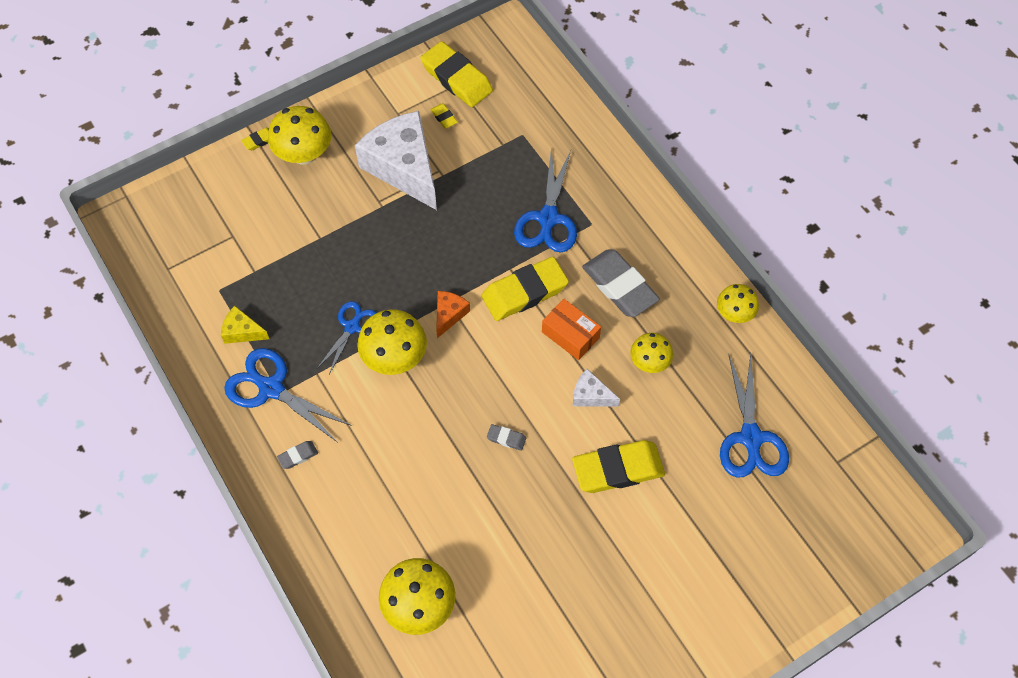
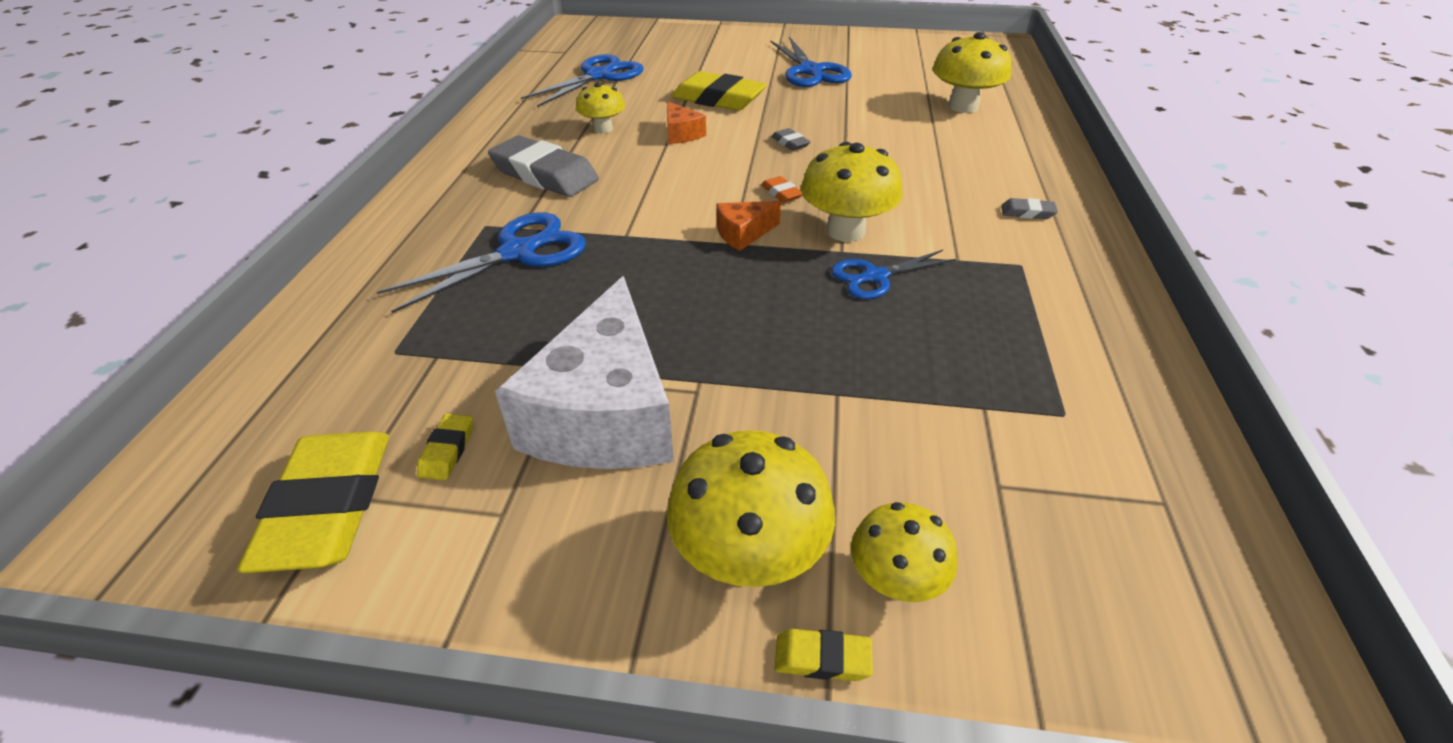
camera: 140 degrees left, 20 degrees down
yellow cheese [221,306,269,344] -> none
blue scissors [224,348,352,443] -> blue scissors moved to [770,37,852,87]
yellow eraser [481,257,569,321] -> none
orange box [542,299,601,360] -> none
white cheese [573,369,620,407] -> orange cheese [667,101,706,144]
grey eraser [582,249,660,317] -> grey eraser turned 60 degrees counterclockwise [488,135,599,197]
yellow mushroom [717,284,759,323] -> yellow mushroom moved to [851,502,958,602]
none -> orange eraser [761,176,802,203]

